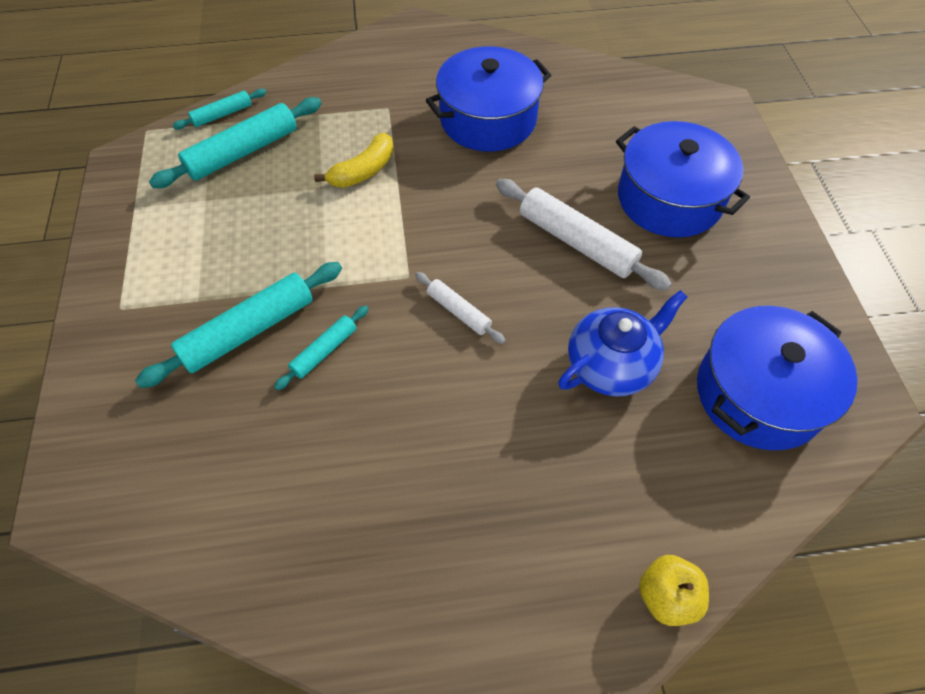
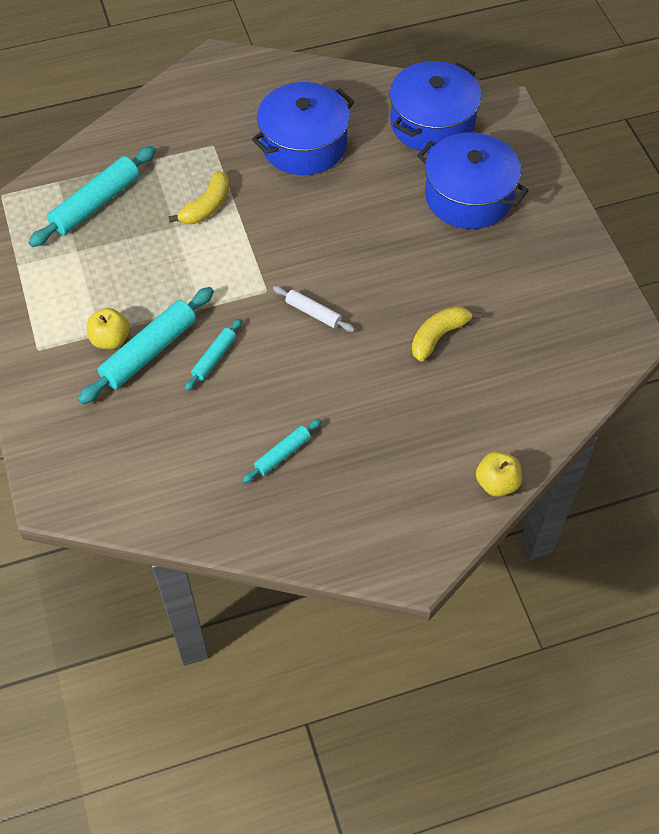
camera: 10 degrees left, 0 degrees up
turquoise rolling pin [172,89,266,130] -> turquoise rolling pin moved to [242,418,322,483]
white rolling pin [496,179,672,291] -> none
blue teapot [558,290,687,396] -> yellow banana [412,306,482,362]
blue pot [697,306,858,450] -> blue pot moved to [390,61,481,153]
none -> yellow apple [87,308,130,349]

